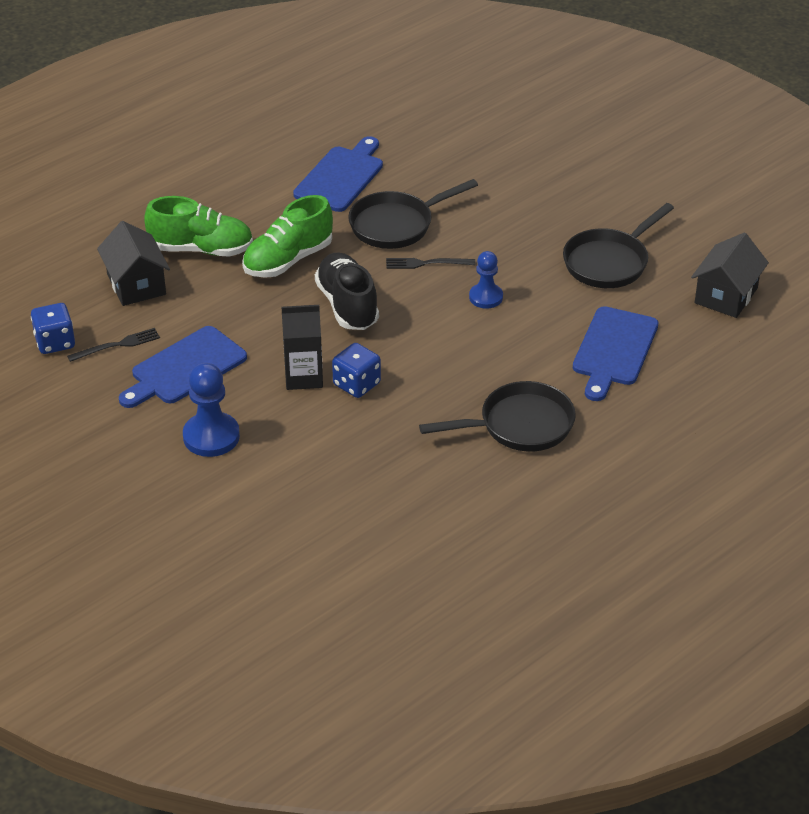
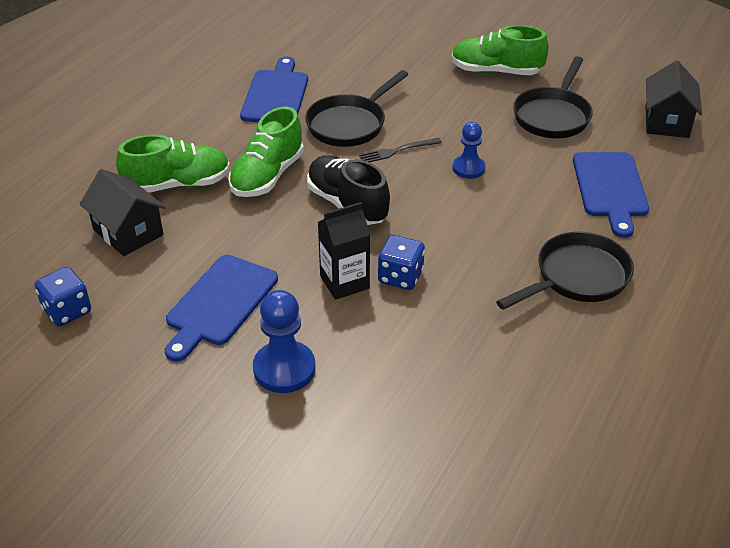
camera: 20 degrees left, 0 degrees up
black fork [67,328,160,362] -> none
none -> green shoe [451,25,549,75]

